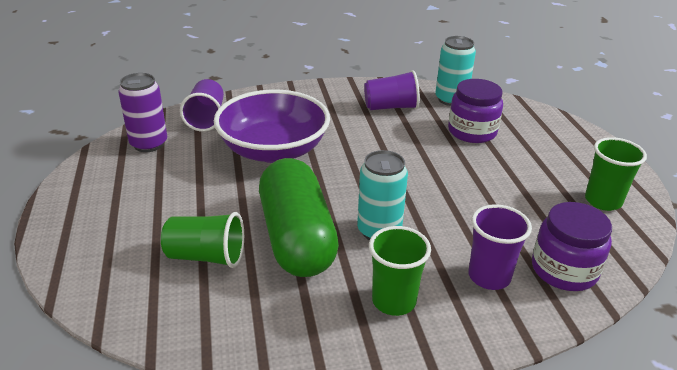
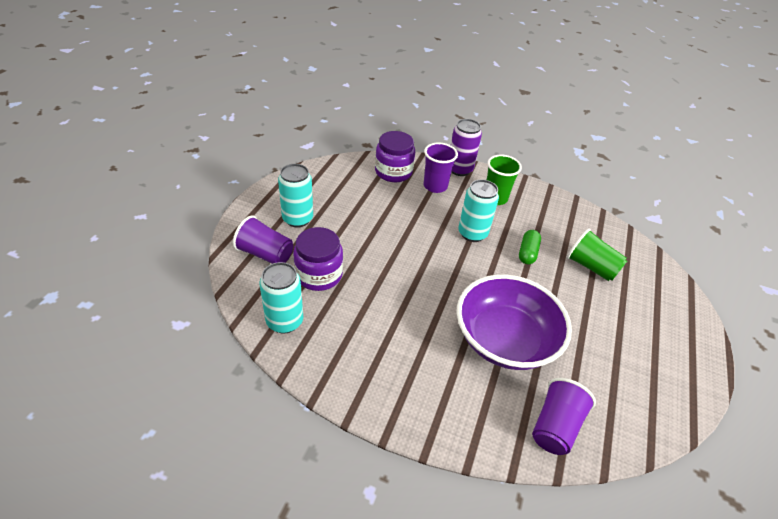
camera: 150 degrees left, 10 degrees up
purple can [118,73,167,152] -> purple can moved to [451,119,482,176]
green capsule [259,158,339,277] -> green capsule [519,230,541,264], size x0.42
purple cup [364,70,420,110] -> purple cup moved to [233,216,293,264]
green cup [585,137,647,211] -> none
none -> turquoise can [278,164,313,228]

